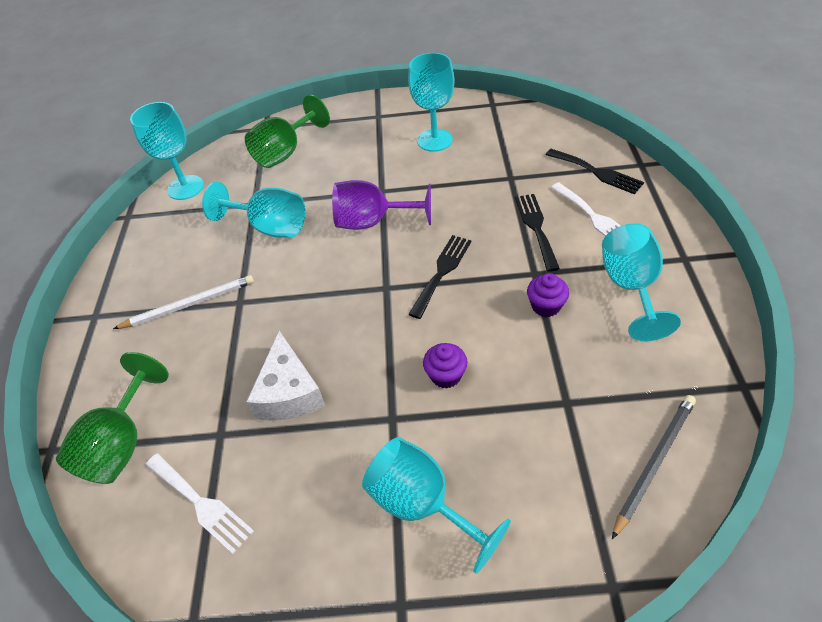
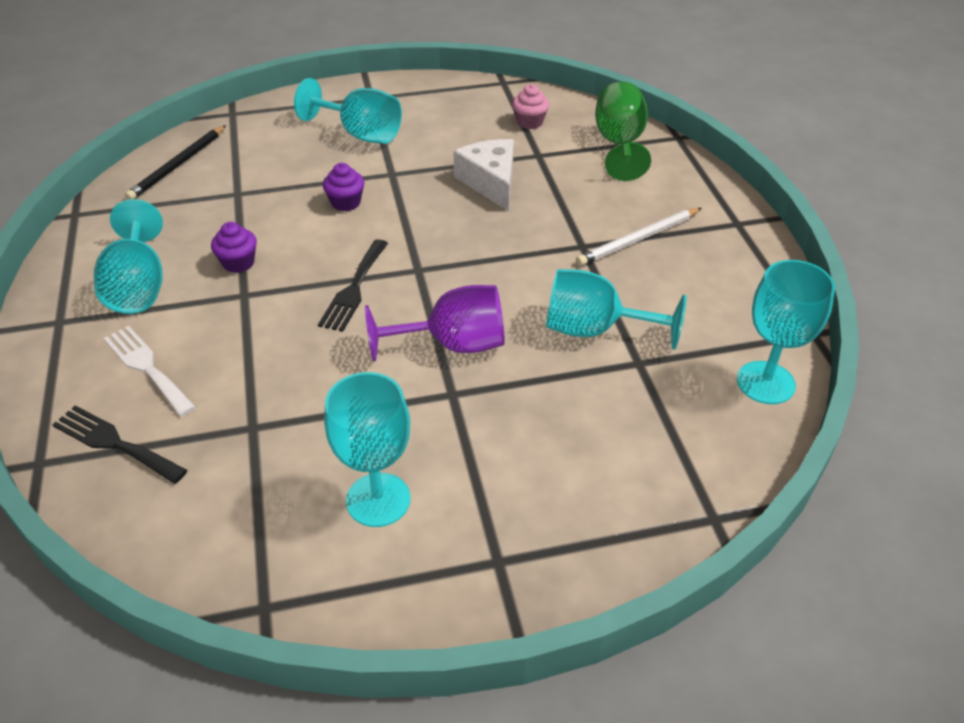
camera: 165 degrees right, 5 degrees down
white fork [146,453,254,554] -> pink cupcake [512,84,549,129]
green goblet [245,95,330,168] -> none
black fork [515,194,560,272] -> none

